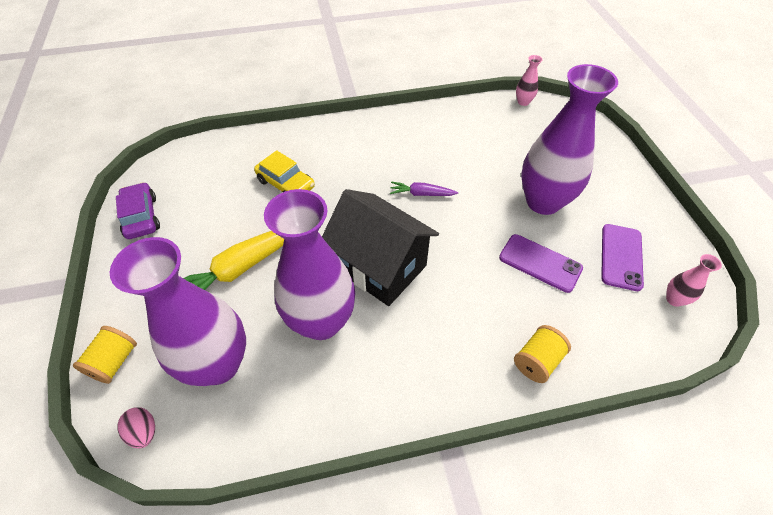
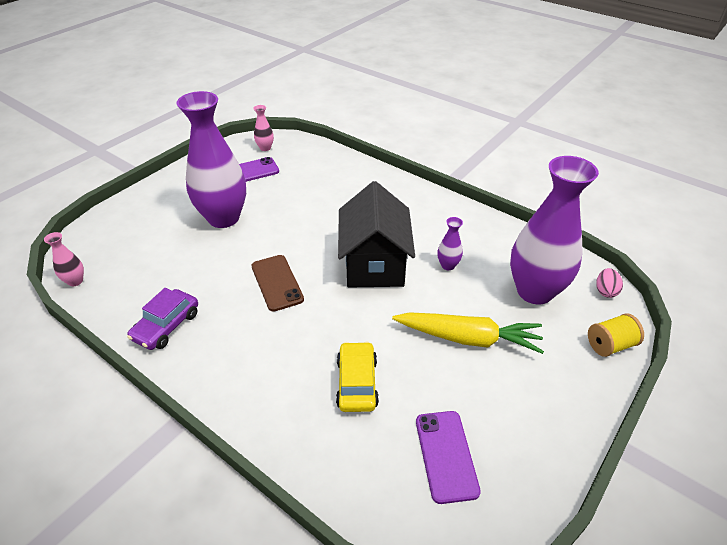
camera: 130 degrees left, 10 degrees down
purple car [116,182,160,239] -> purple car moved to [127,288,198,350]
purple vase [264,189,355,340] -> purple vase [437,217,463,270], size x0.41
purple carrot [390,182,458,196] -> brown phone [252,255,304,312]
purple phone [499,234,583,293] -> purple phone moved to [416,411,481,504]
yellow spool [514,325,571,383] -> none

